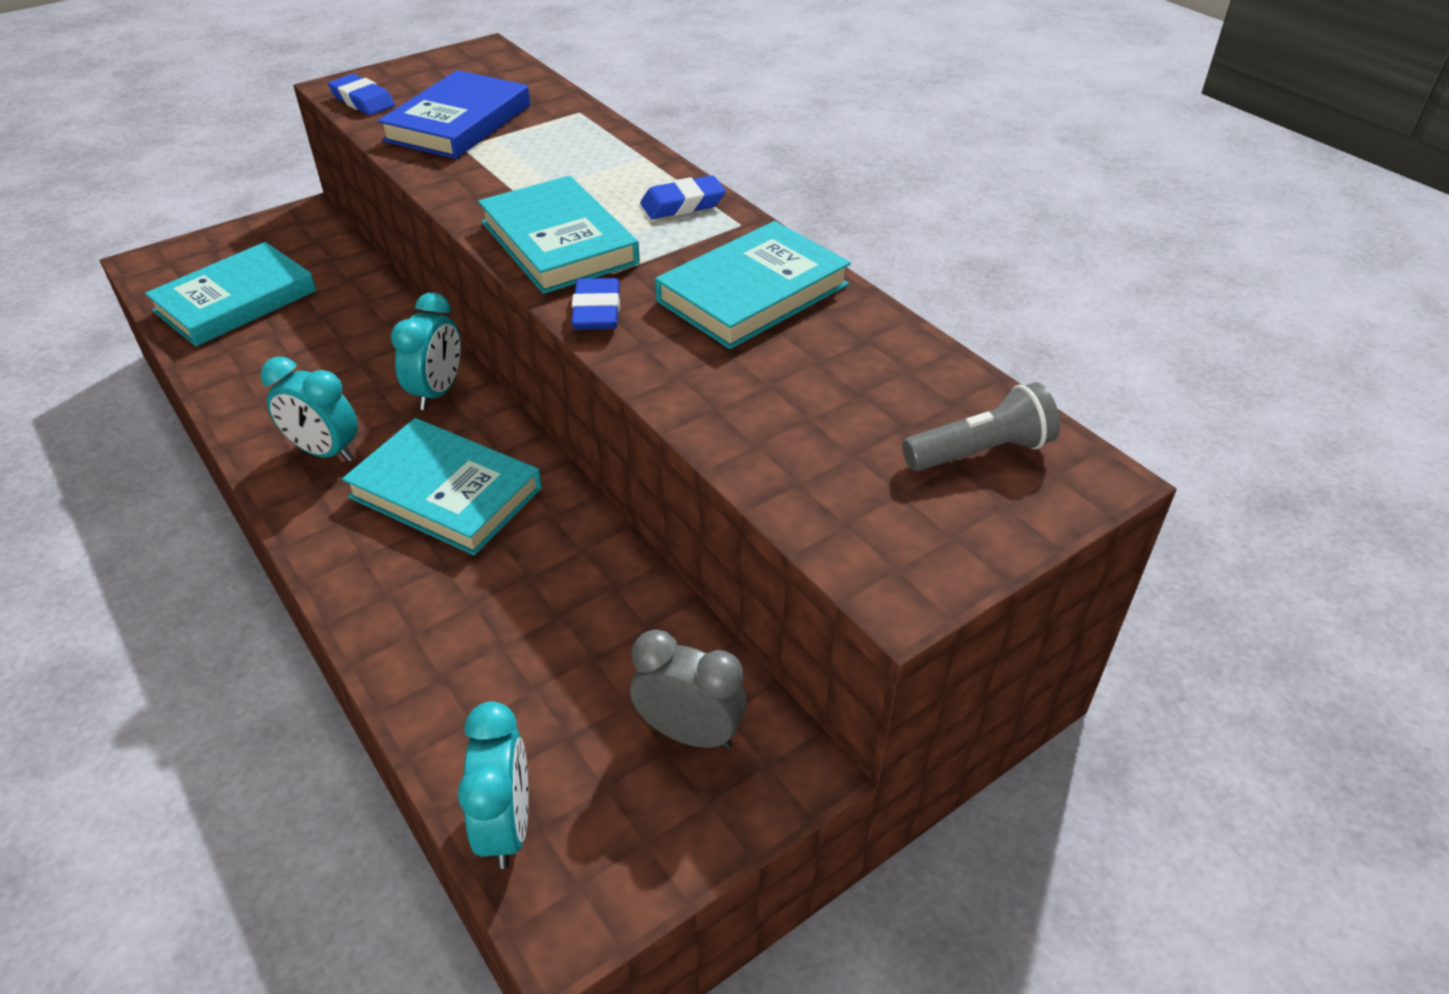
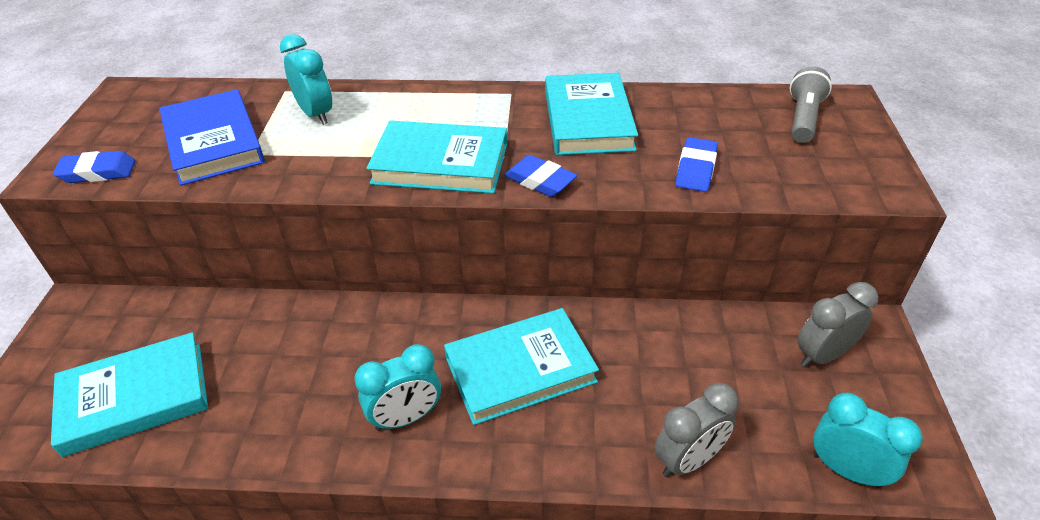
camera: 50 degrees left, 0 degrees up
turquoise book [145,242,316,347] -> turquoise book turned 75 degrees clockwise [51,332,208,457]
turquoise clock [391,292,461,410] -> turquoise clock moved to [280,34,332,125]
blue eraser [640,175,726,219] -> blue eraser moved to [675,137,718,192]
none -> grey clock [655,383,738,477]

